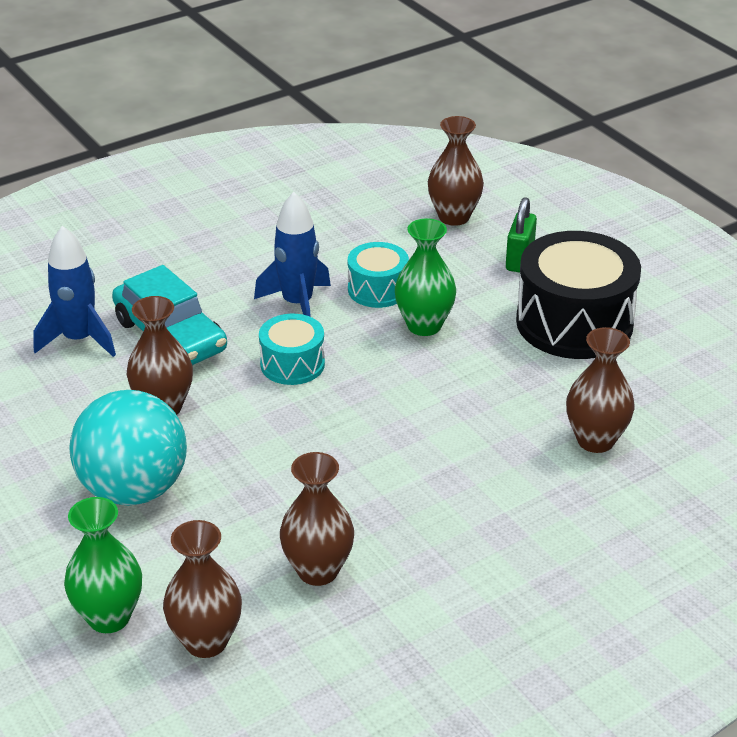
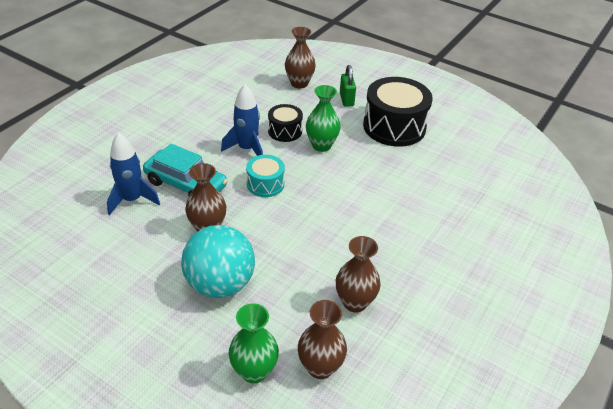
camera: 25 degrees left, 5 degrees up
turquoise drum [348,242,409,308] -> black drum [268,104,303,142]
brown vase [566,327,635,453] -> none

